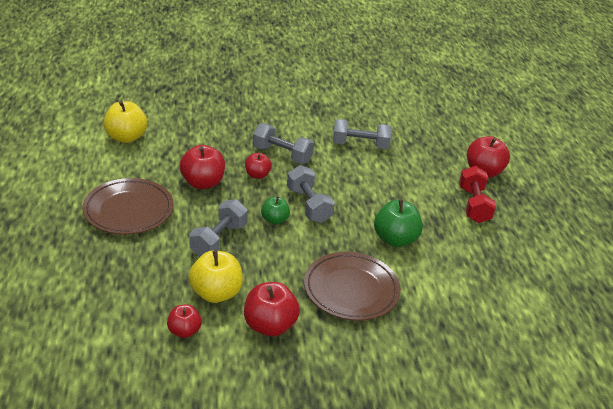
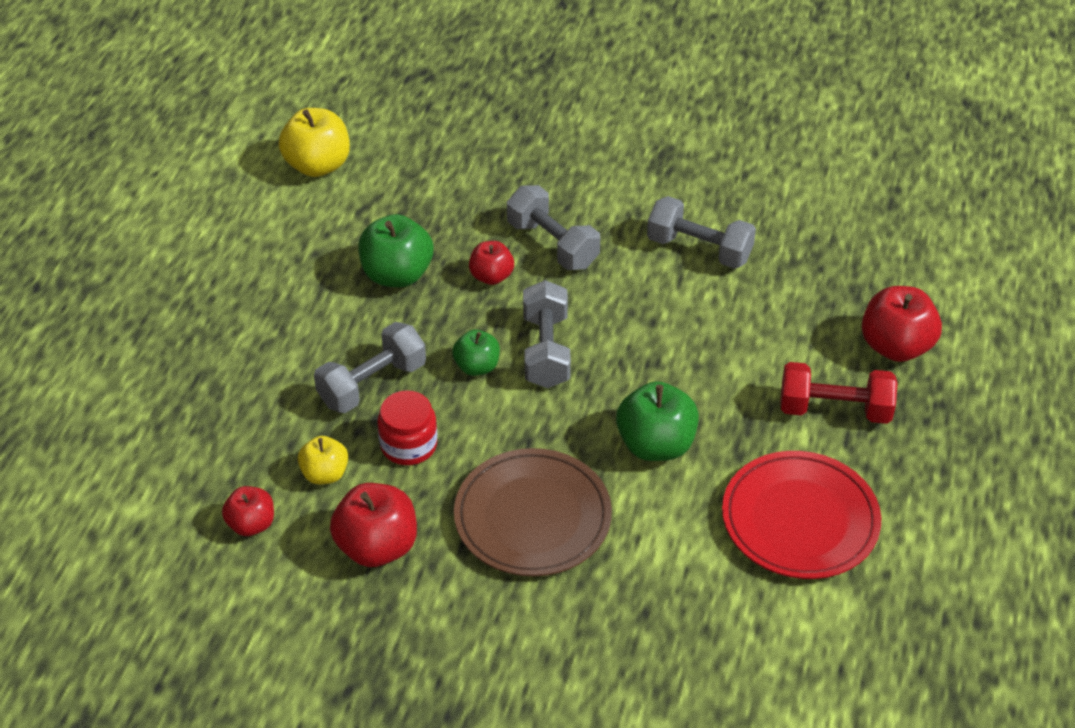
camera: 25 degrees right, 10 degrees up
brown plate [82,178,174,235] -> none
red apple [180,145,225,189] -> green apple [358,214,433,287]
yellow apple [188,250,243,303] -> yellow apple [297,436,348,484], size x0.61
red dumbbell [459,166,496,223] -> red dumbbell turned 75 degrees clockwise [780,362,897,424]
none -> red jar [377,390,437,465]
none -> red plate [722,451,881,579]

